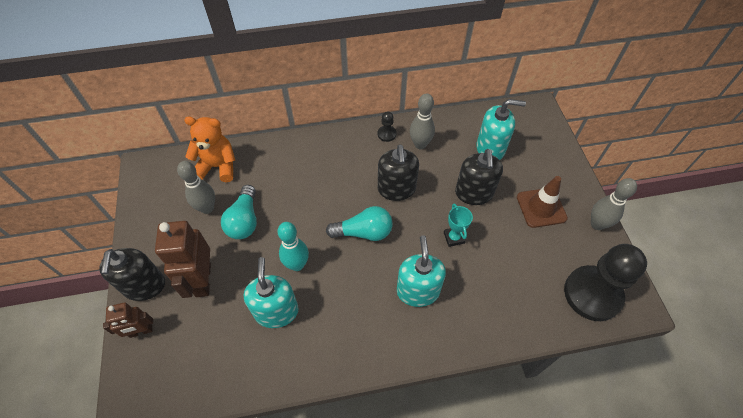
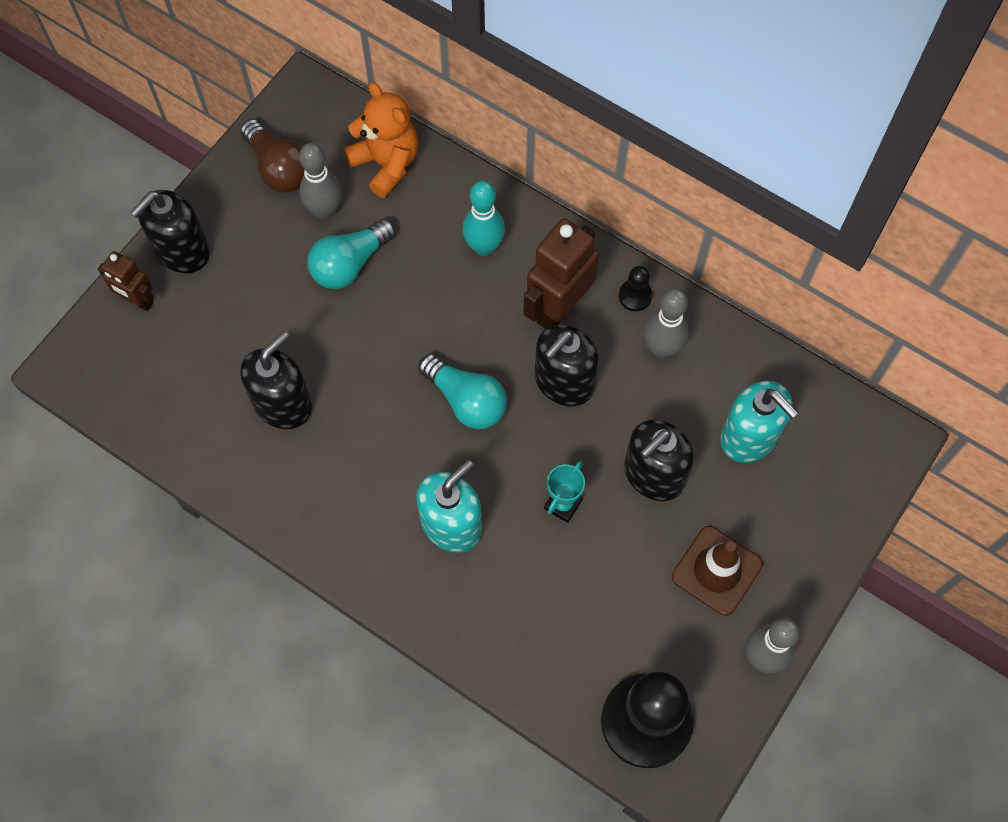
camera: 45 degrees right, 10 degrees up
brown robot [155,221,211,298] -> brown robot moved to [523,218,599,329]
turquoise soap dispenser [244,257,298,328] -> black soap dispenser [240,331,312,429]
turquoise bowling pin [278,222,309,271] -> turquoise bowling pin moved to [462,181,505,256]
none -> brown light bulb [240,119,305,192]

